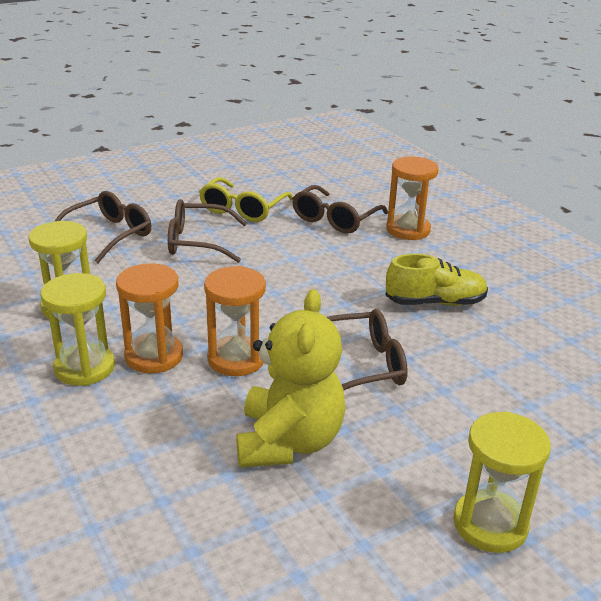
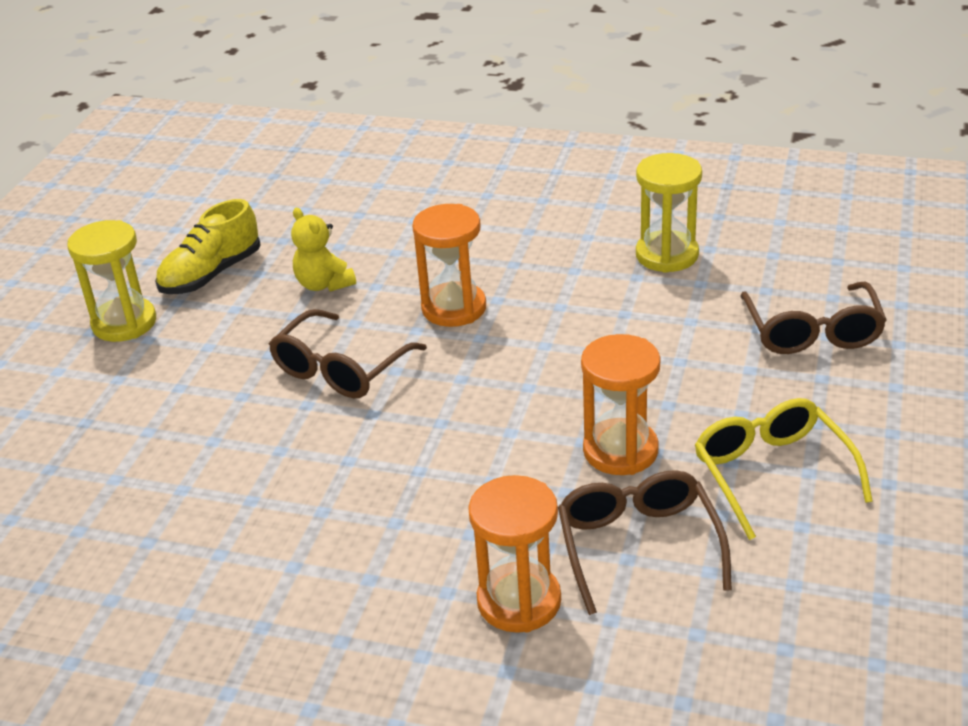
camera: 140 degrees right, 5 degrees up
yellow hourglass [41,273,115,386] -> none
orange hourglass [116,263,183,373] -> orange hourglass moved to [581,334,660,475]
brown glasses [168,199,247,263] -> none
yellow teddy bear [236,289,346,468] -> yellow teddy bear [291,208,356,292], size x0.56
yellow shoe [385,254,488,306] -> yellow shoe moved to [155,199,260,294]

